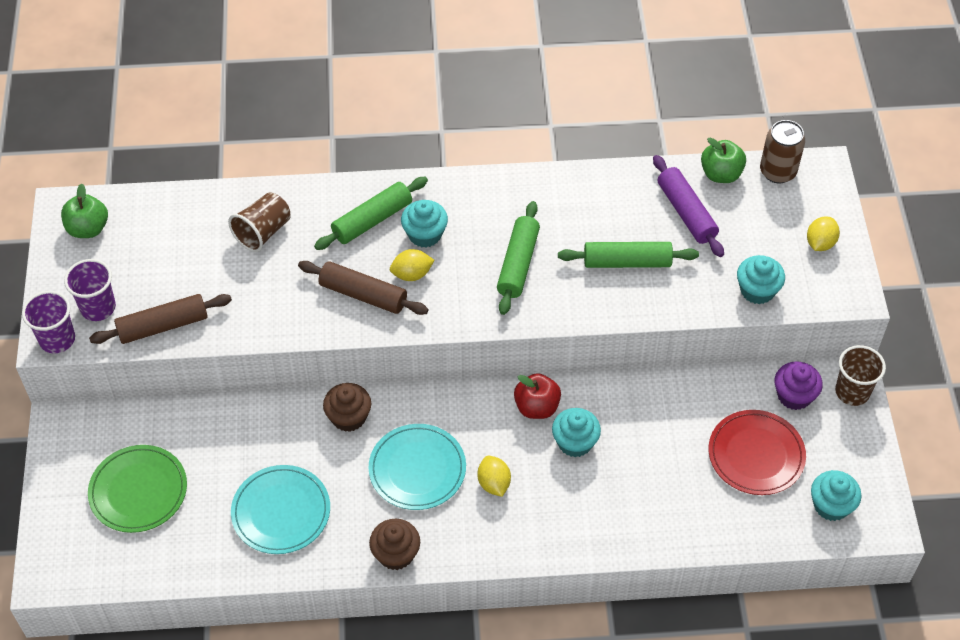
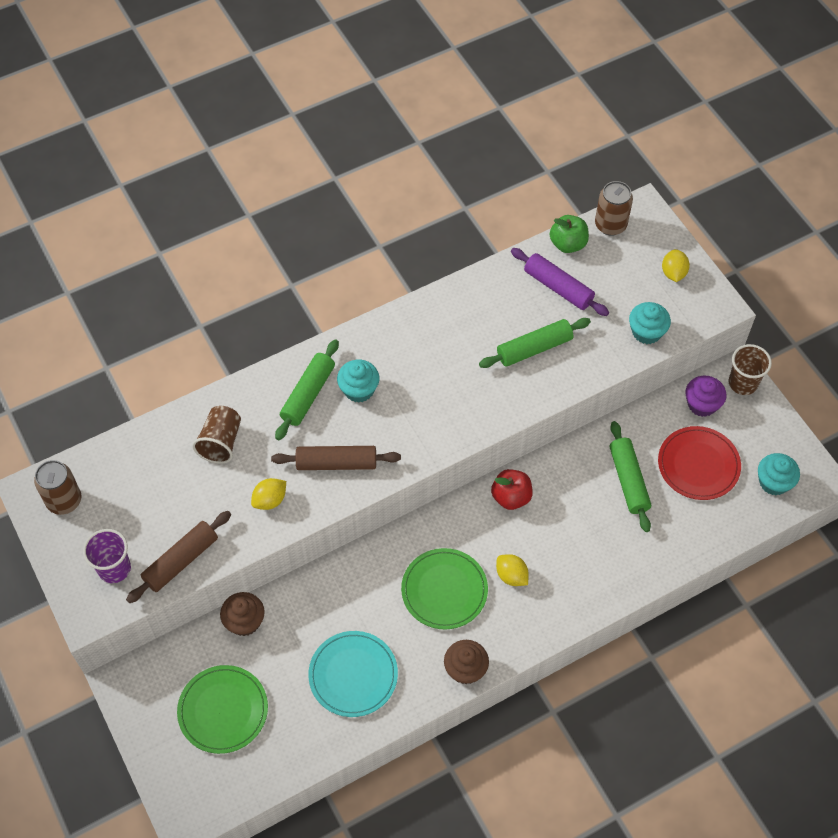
camera: 25 degrees left, 5 degrees up
purple cup [22,291,75,353] -> none
green apple [61,183,108,238] -> brown can [34,460,82,515]
brown cupcake [323,383,371,432] -> brown cupcake moved to [220,592,265,636]
turquoise plate [369,424,466,510] -> green plate [401,548,488,629]
yellow lemon [390,249,435,281] -> yellow lemon moved to [251,478,286,510]
green rolling pin [497,201,540,315] -> green rolling pin moved to [610,421,651,532]
turquoise cupcake [552,408,601,457] -> none

